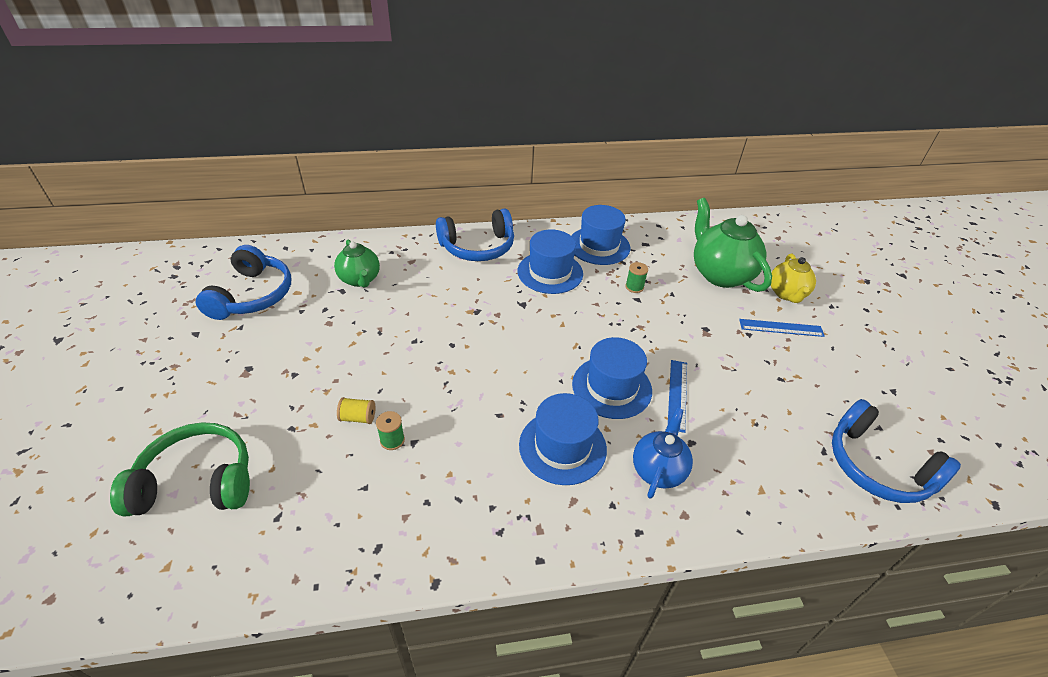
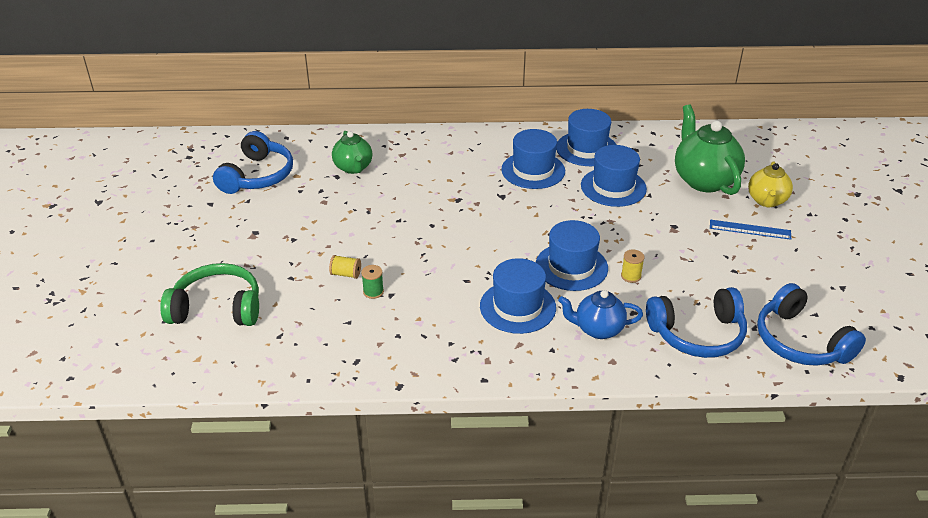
camera: 10 degrees right, 5 degrees down
blue headphones [436,209,514,261] -> blue headphones moved to [646,287,747,358]
green spool [625,262,648,293] -> blue hat [581,145,647,207]
blue teapot [633,408,693,499] -> blue teapot turned 120 degrees counterclockwise [558,290,643,339]
blue ruler [668,360,687,433] -> yellow spool [621,249,645,283]

